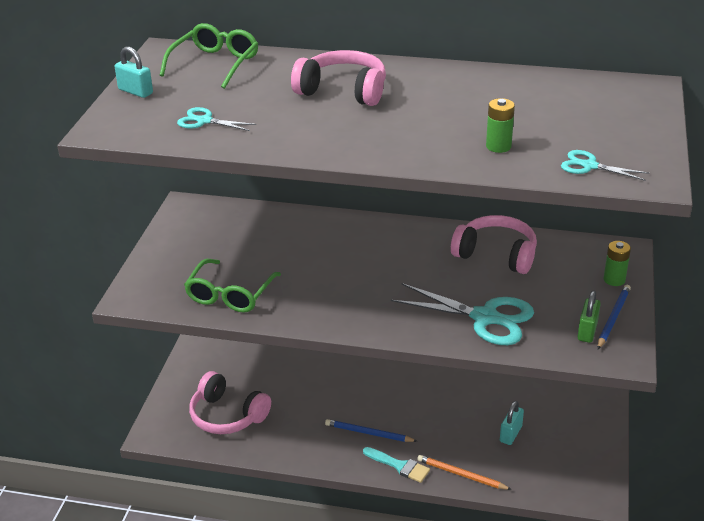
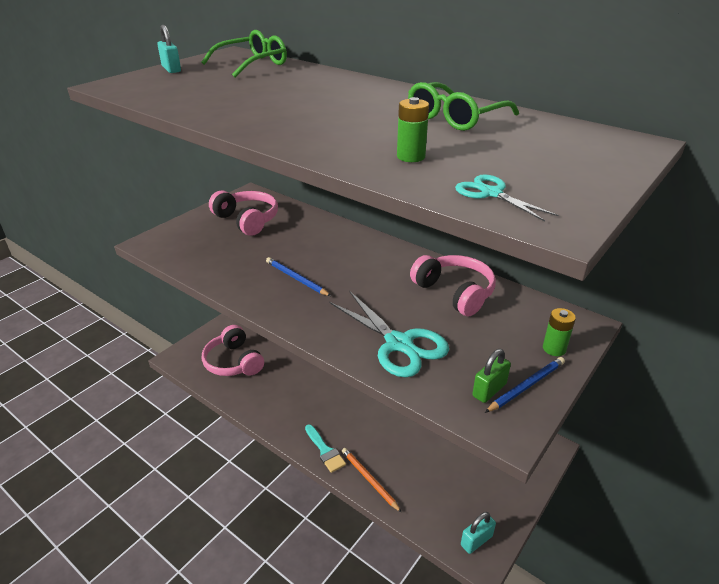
camera: 25 degrees right, 0 degrees up
turquoise scissors [177,107,256,131] -> none
green glasses [184,259,281,312] -> green glasses moved to [408,82,519,131]
pink headphones [291,50,386,106] -> pink headphones moved to [209,190,278,236]
blue pencil [325,419,417,442] -> blue pencil moved to [266,257,331,296]
turquoise padlock [500,401,524,445] -> turquoise padlock moved to [461,512,496,554]

